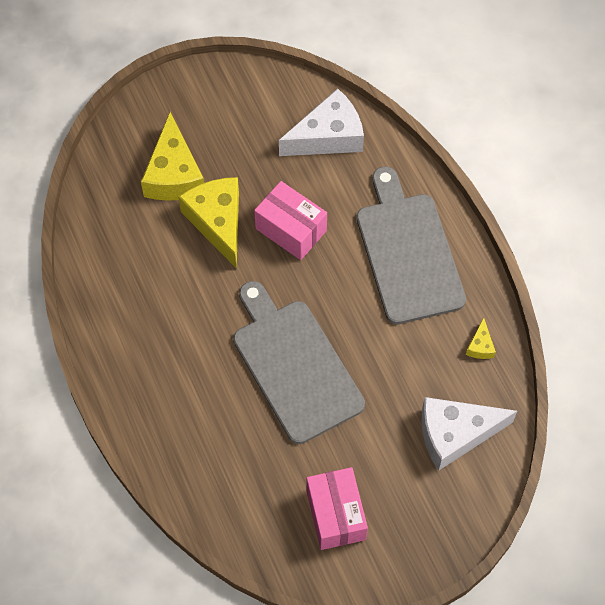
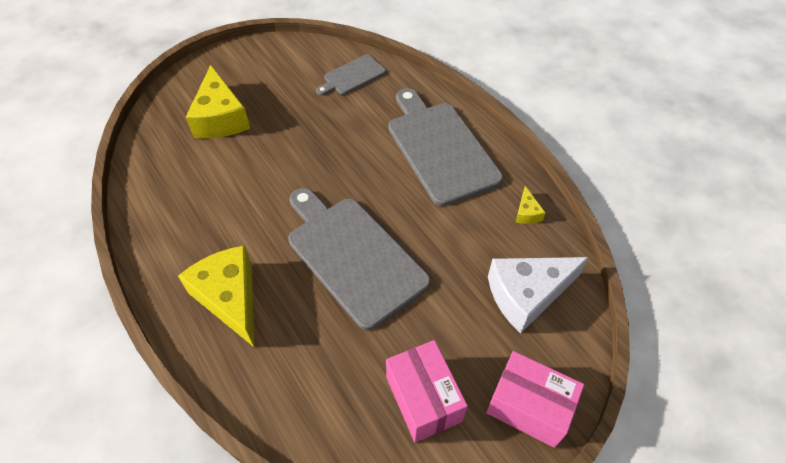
camera: 10 degrees left, 10 degrees down
yellow cheese [178,177,239,269] -> yellow cheese moved to [178,245,254,347]
pink box [254,181,327,260] -> pink box moved to [486,351,584,448]
white cheese [279,88,364,156] -> grey cutting board [316,54,386,96]

